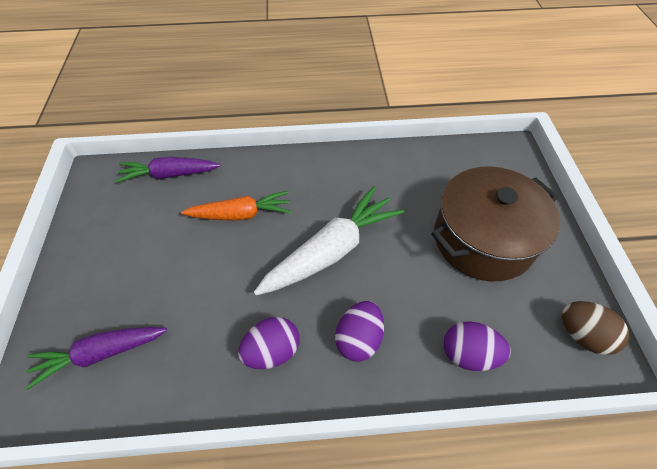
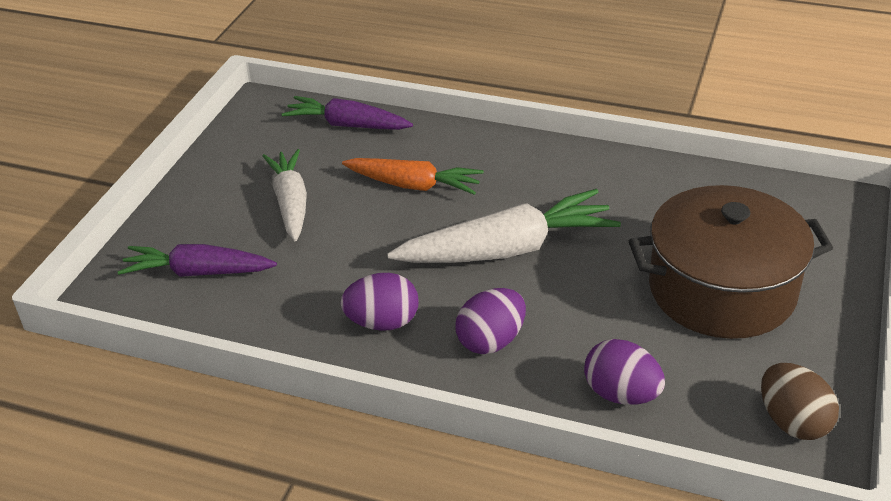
camera: 25 degrees right, 15 degrees down
none -> white carrot [263,149,307,241]

